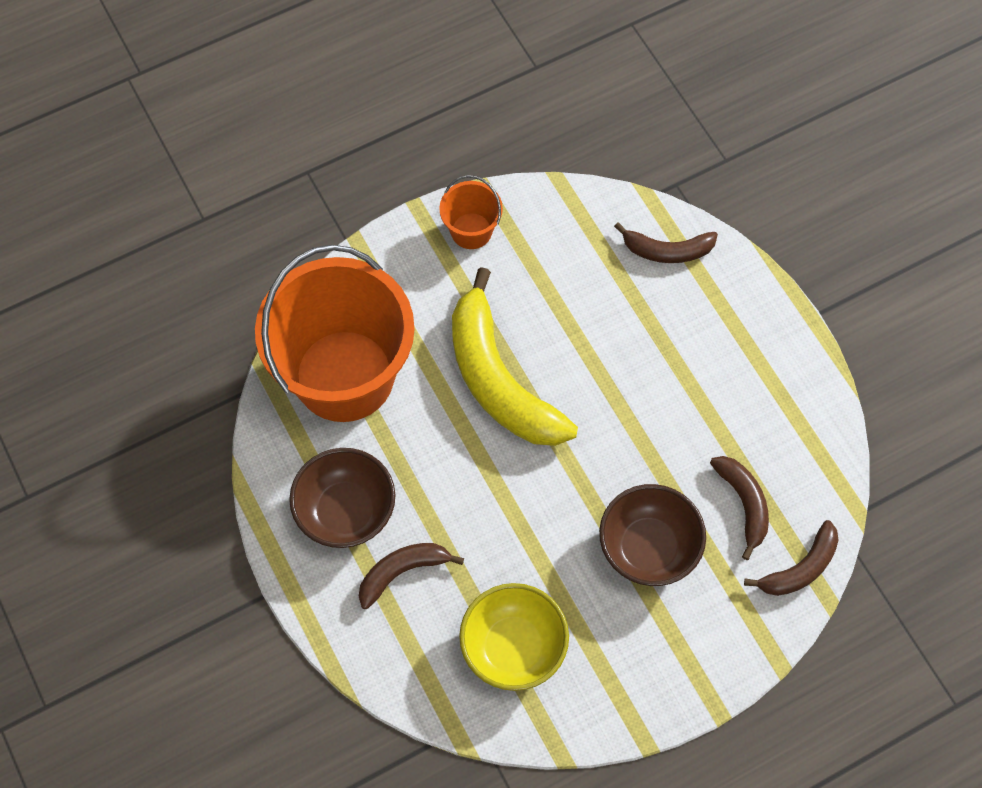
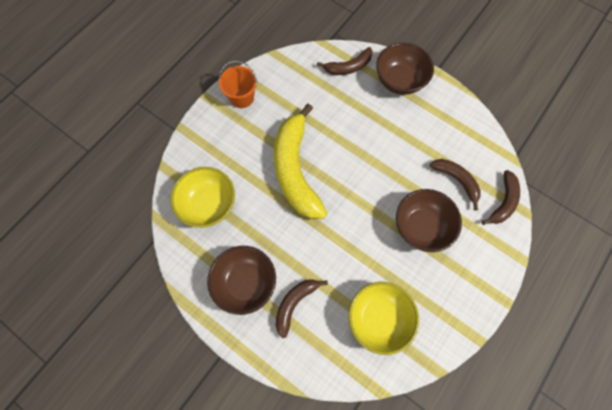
camera: 25 degrees left, 5 degrees up
orange bucket [255,244,415,422] -> yellow bowl [170,167,235,228]
yellow banana [452,267,578,446] -> yellow banana turned 45 degrees clockwise [274,104,327,219]
none -> brown bowl [376,43,434,95]

